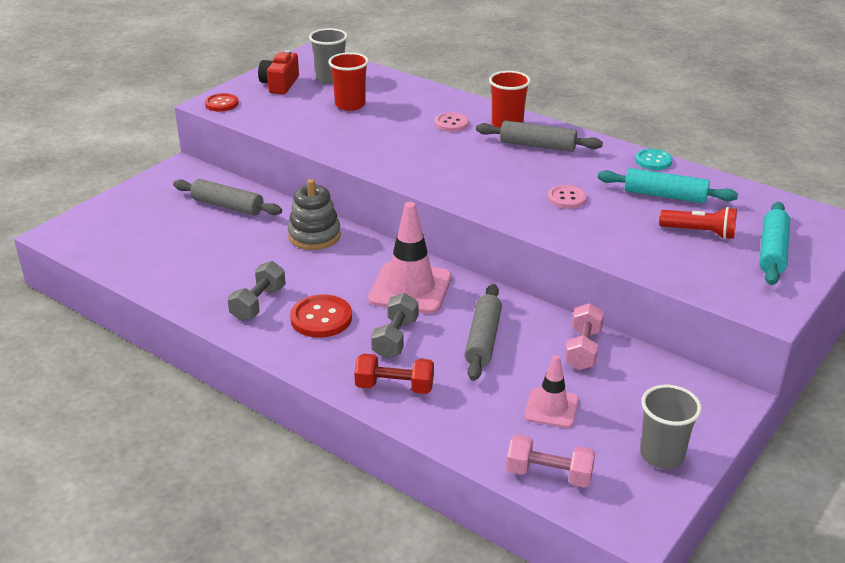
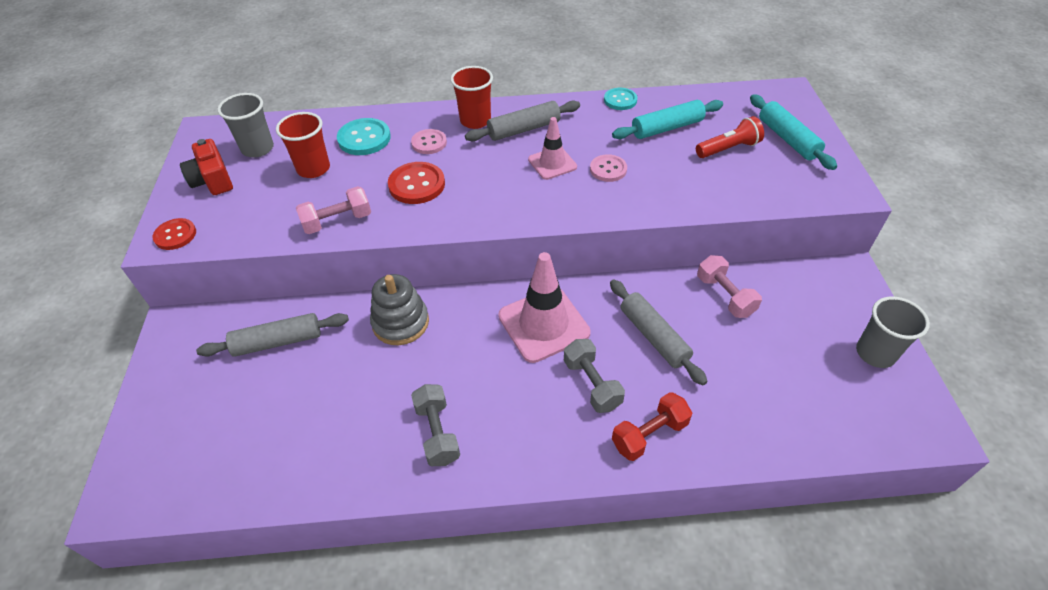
camera: 40 degrees left, 15 degrees up
red button [290,294,352,338] -> red button moved to [388,162,445,204]
pink dumbbell [506,434,595,488] -> pink dumbbell moved to [296,186,371,234]
pink traffic cone [524,355,579,428] -> pink traffic cone moved to [528,117,577,180]
none -> turquoise button [337,118,391,155]

